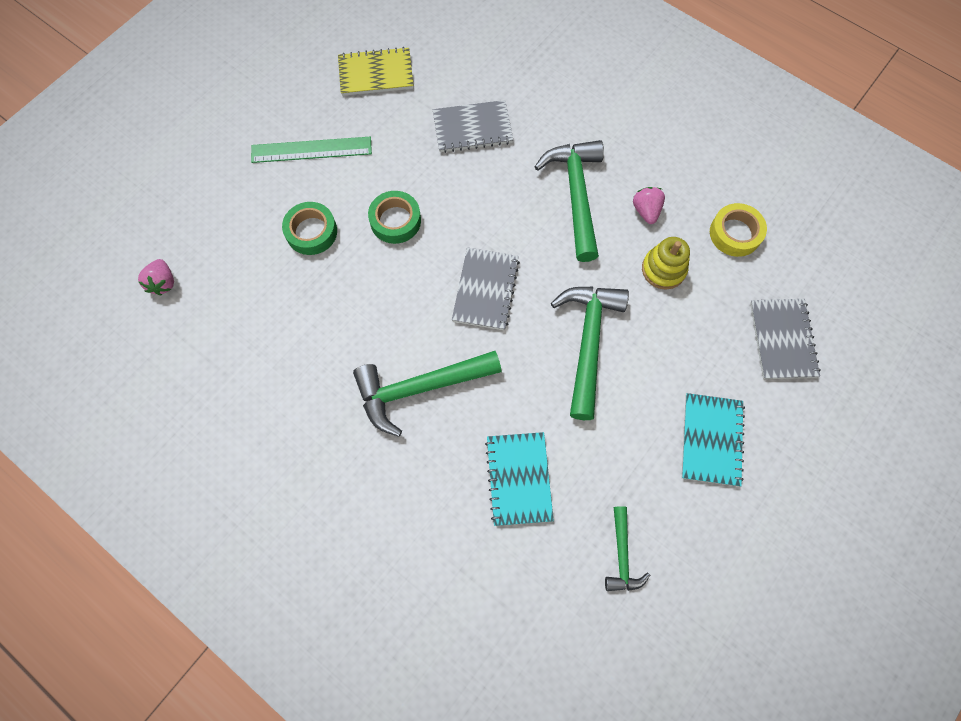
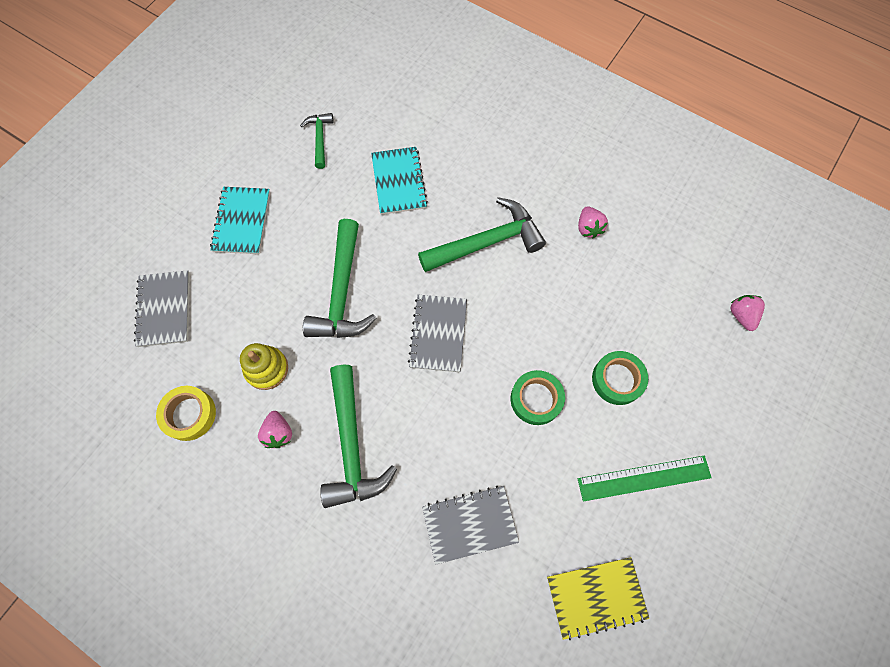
camera: 175 degrees right, 0 degrees up
none -> pink strawberry [578,206,608,238]

